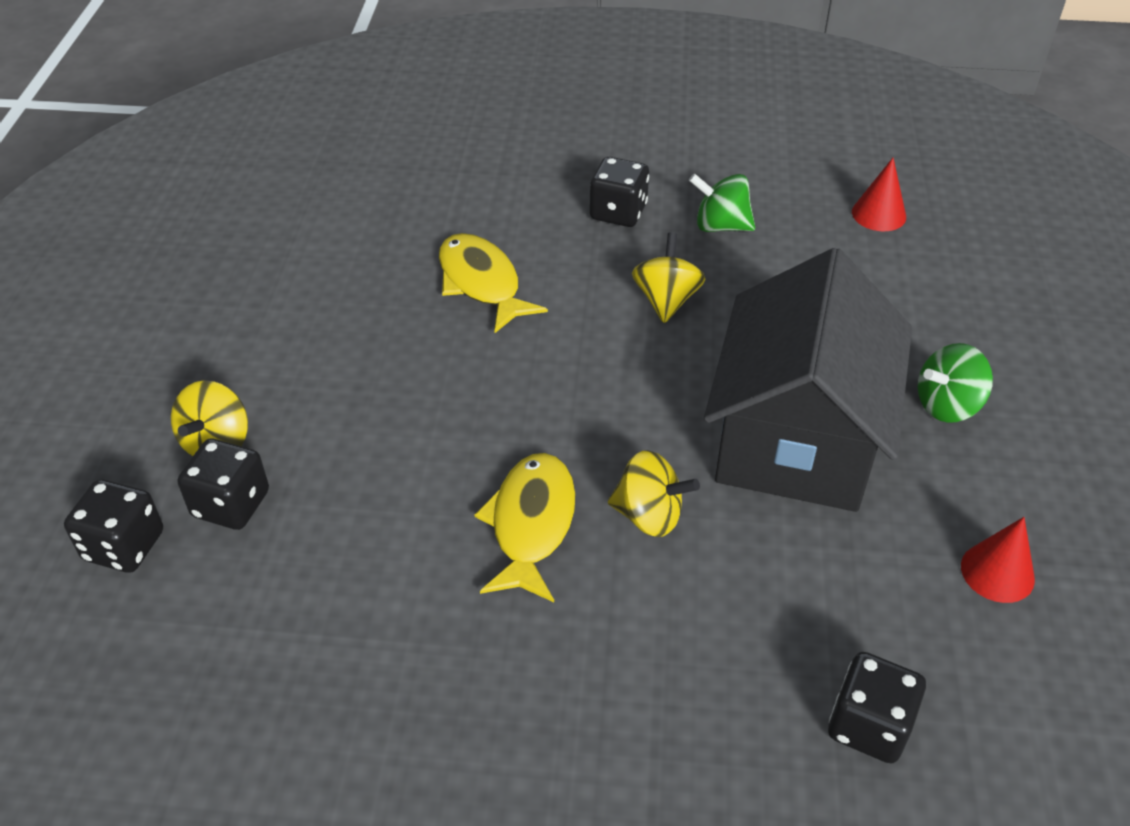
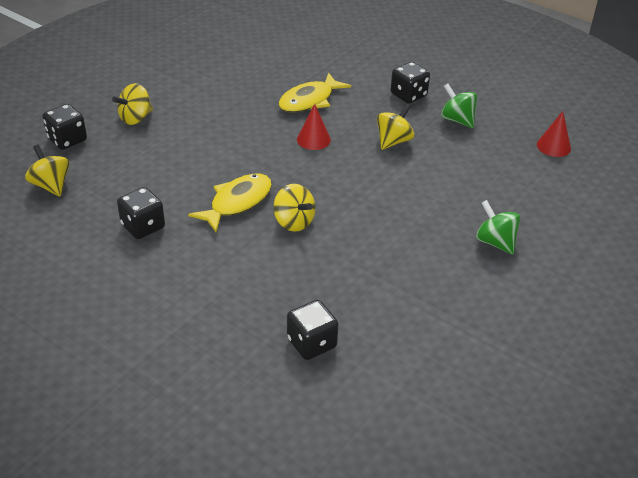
camera: 30 degrees right, 5 degrees down
black dice [178,439,269,530] -> black dice moved to [117,187,165,239]
yellow fish [439,233,548,333] -> yellow fish turned 135 degrees counterclockwise [279,73,351,112]
black house [704,248,912,512] -> none
green spinning top [918,343,993,423] -> green spinning top turned 45 degrees clockwise [476,200,520,255]
red cone [961,517,1035,603] -> red cone moved to [297,104,331,150]
none -> yellow spinning top [25,144,70,197]

